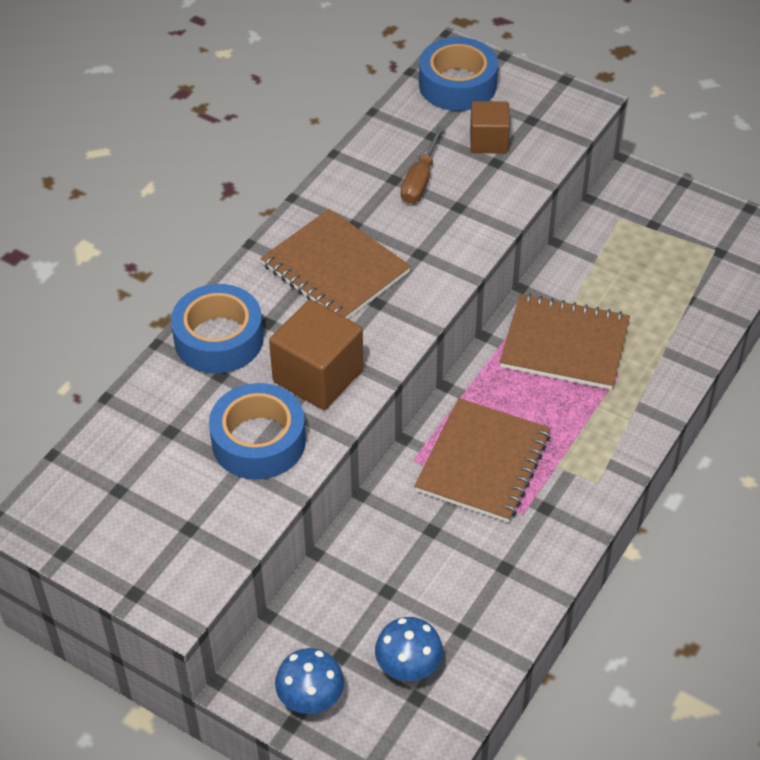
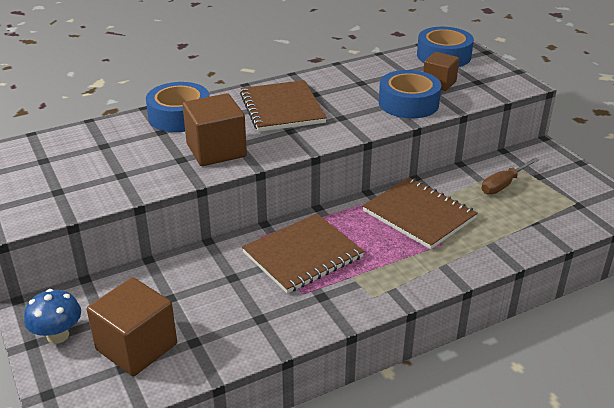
camera: 30 degrees right, 15 degrees down
blue tape [209,383,306,480] -> blue tape moved to [379,70,441,118]
blue mushroom [375,617,443,681] -> brown cube [87,277,177,376]
brown screwdriver [401,125,445,204] -> brown screwdriver moved to [481,158,539,195]

